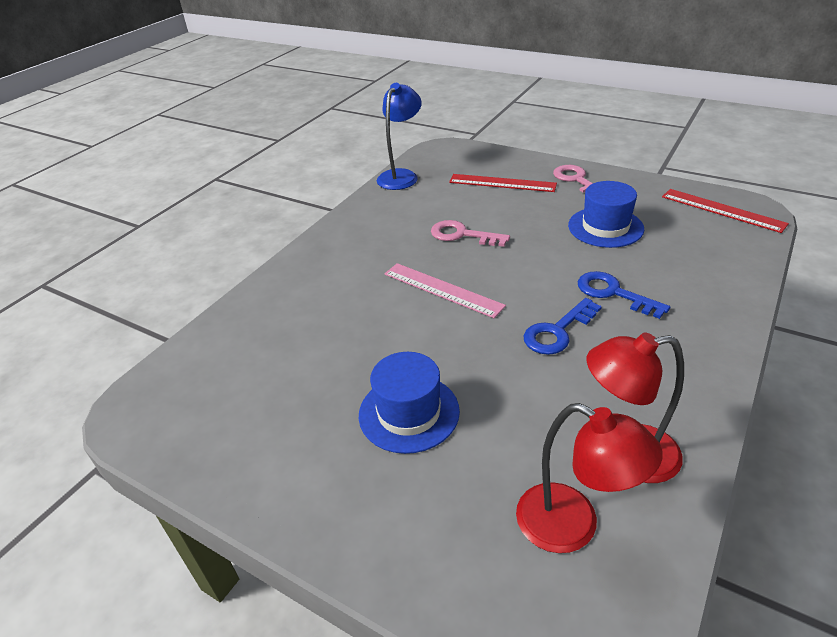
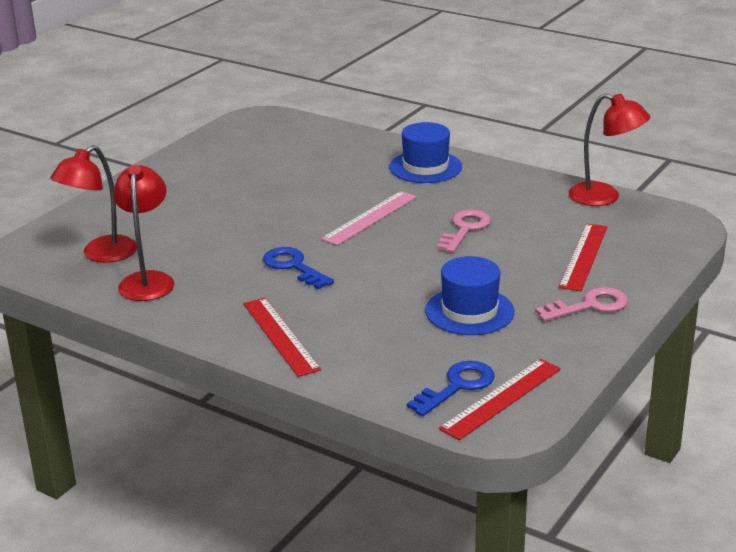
camera: 90 degrees right, 10 degrees down
blue hat [359,352,460,454] -> blue hat moved to [389,122,462,183]
blue lamp [377,83,422,190] -> red lamp [568,93,650,206]
blue key [578,271,670,319] -> blue key moved to [407,361,495,416]
none -> red ruler [243,298,321,377]

